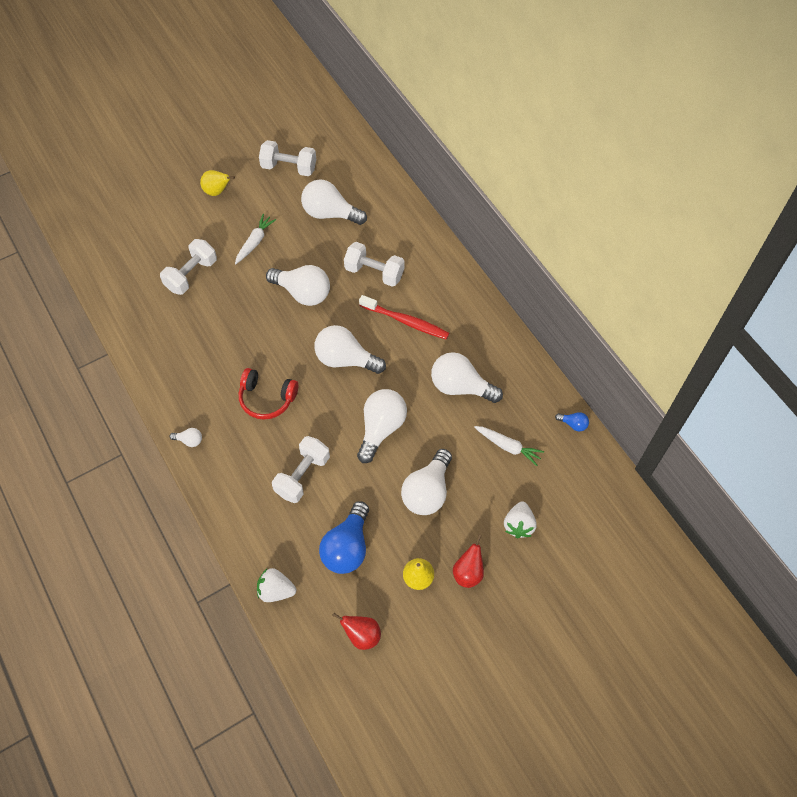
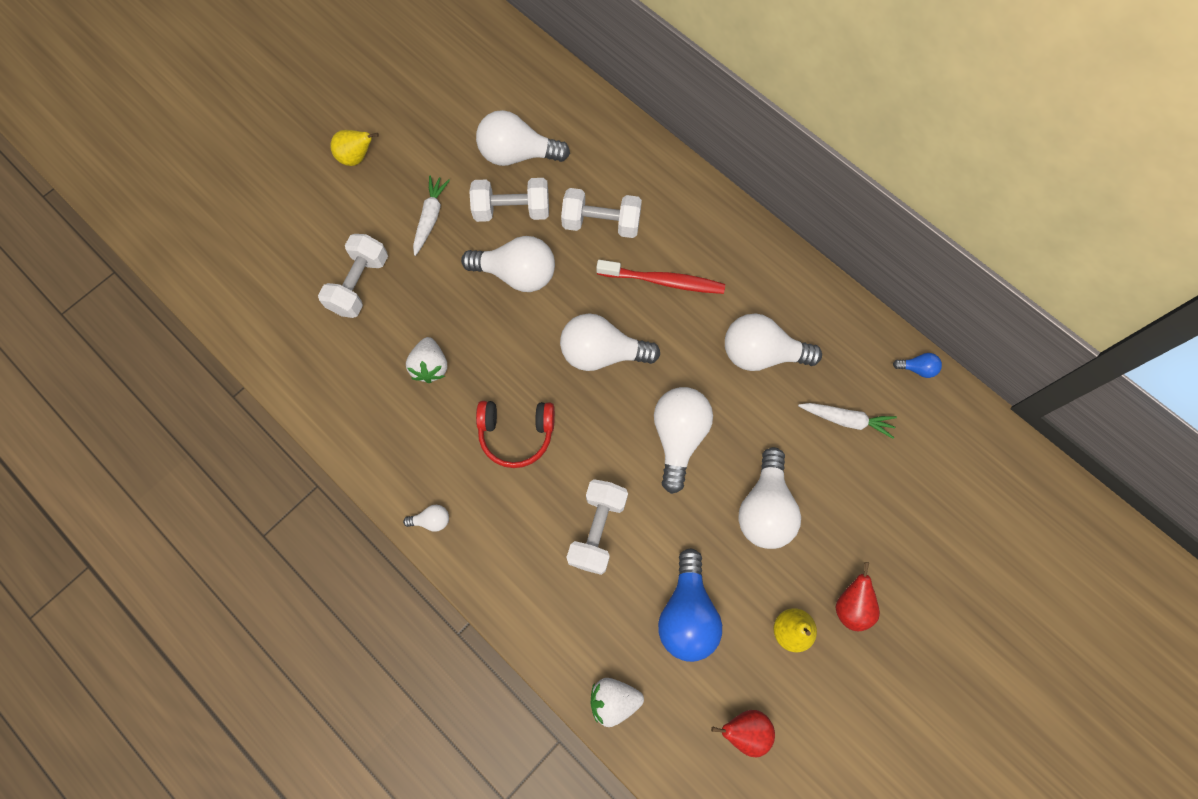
camera: 15 degrees left, 10 degrees up
white dumbbell [259,140,316,176] -> white dumbbell moved to [469,178,549,222]
white strawberry [504,502,537,538] -> white strawberry moved to [406,337,447,383]

